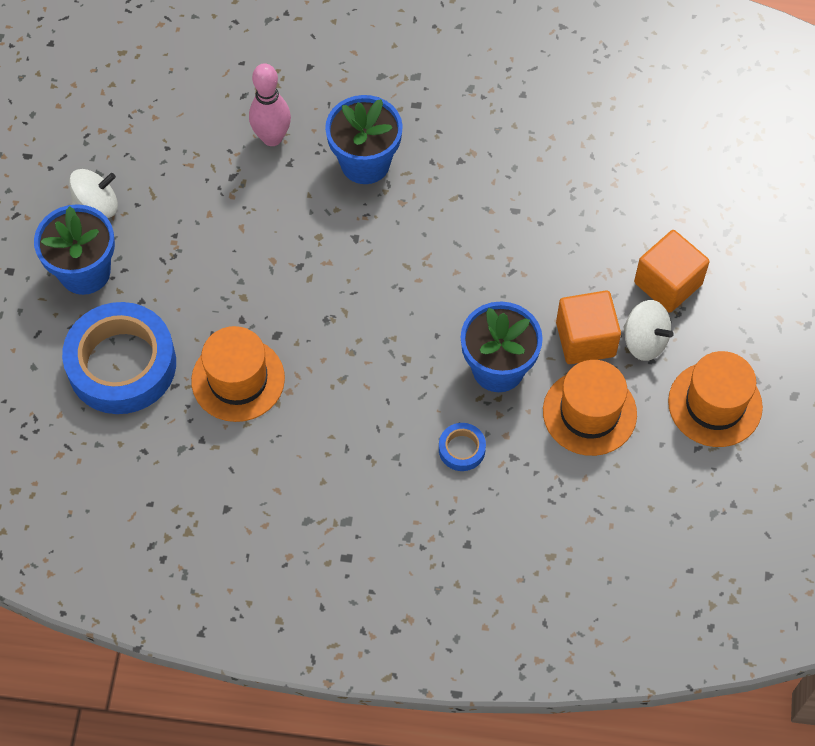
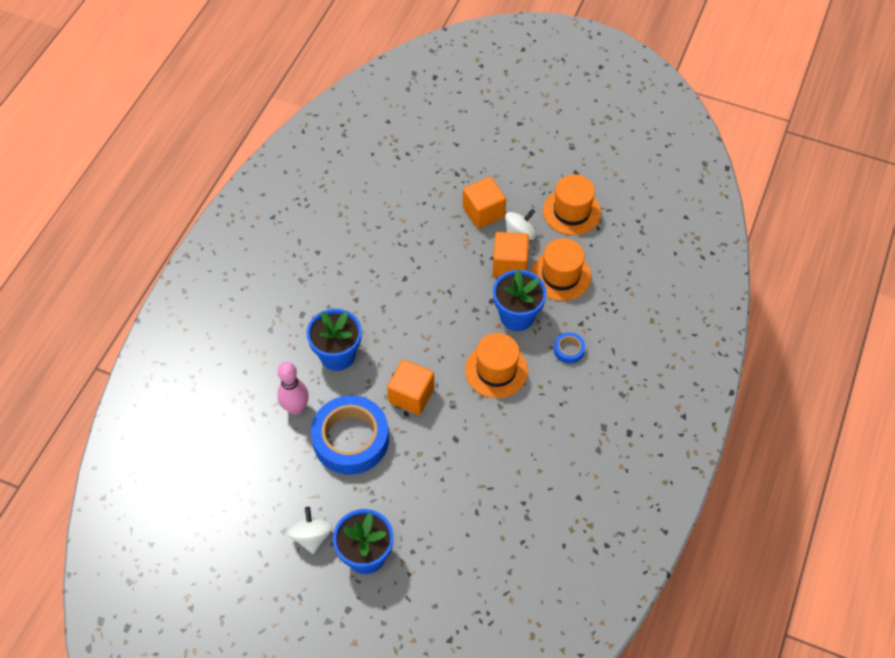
camera: 75 degrees left, 5 degrees down
blue tape [62,302,176,414] -> blue tape moved to [311,395,389,474]
orange hat [191,326,285,422] -> orange hat moved to [465,333,528,398]
none -> orange cube [387,359,434,415]

